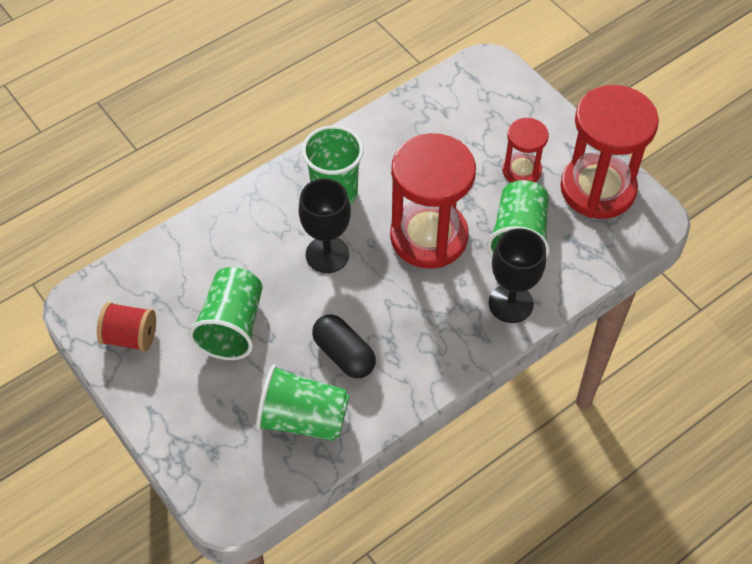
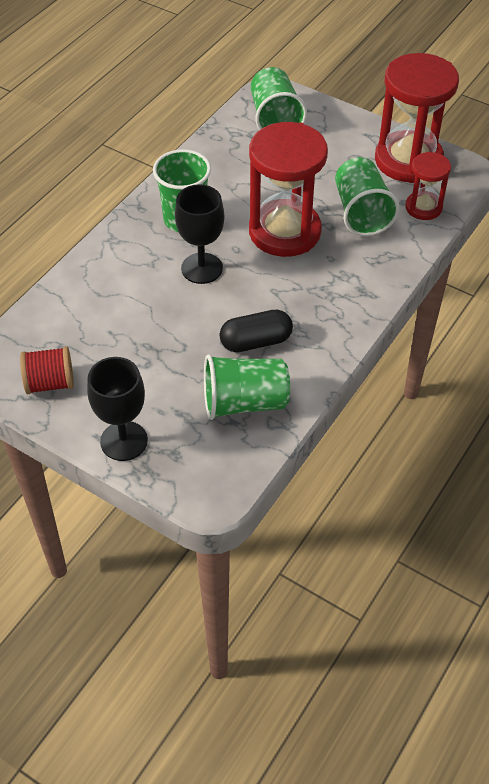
camera: 20 degrees left, 5 degrees down
green cup [189,267,263,360] -> green cup moved to [251,67,307,130]
black capsule [312,314,376,378] -> black capsule turned 45 degrees counterclockwise [220,310,293,352]
black goblet [489,228,546,323] -> black goblet moved to [87,357,148,461]
red hourglass [502,118,549,182] -> red hourglass moved to [405,152,451,220]

